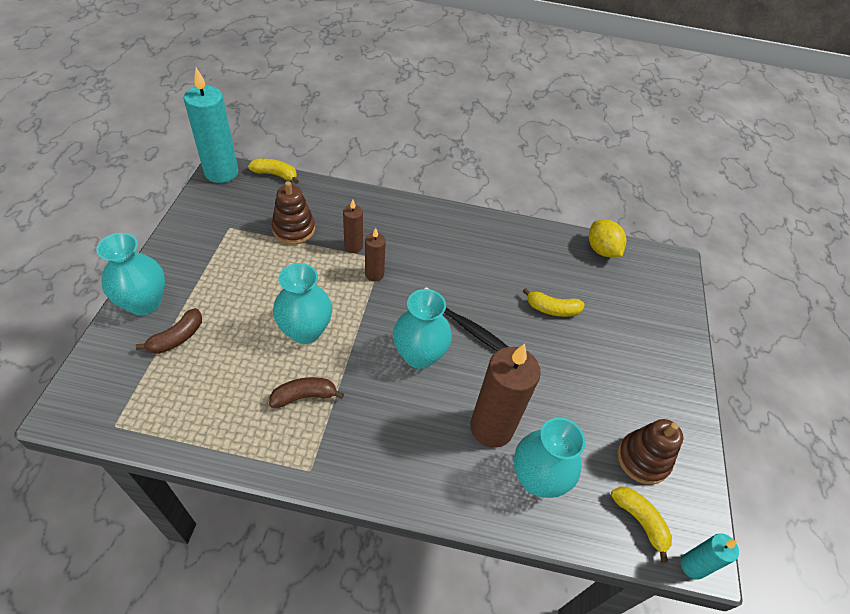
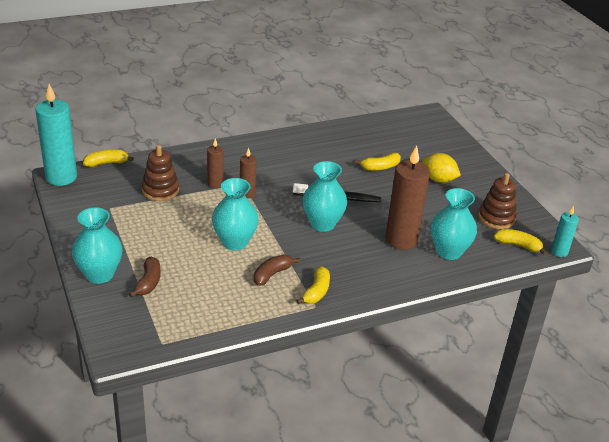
camera: 30 degrees left, 15 degrees down
yellow lemon [589,220,626,257] -> yellow lemon moved to [422,153,461,183]
none -> yellow banana [296,266,330,304]

